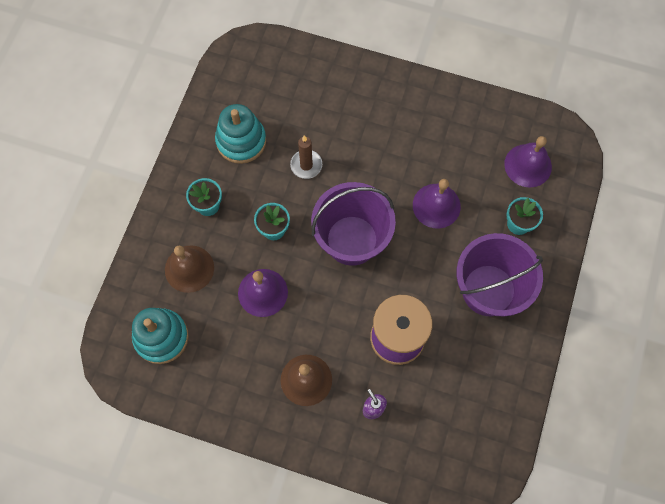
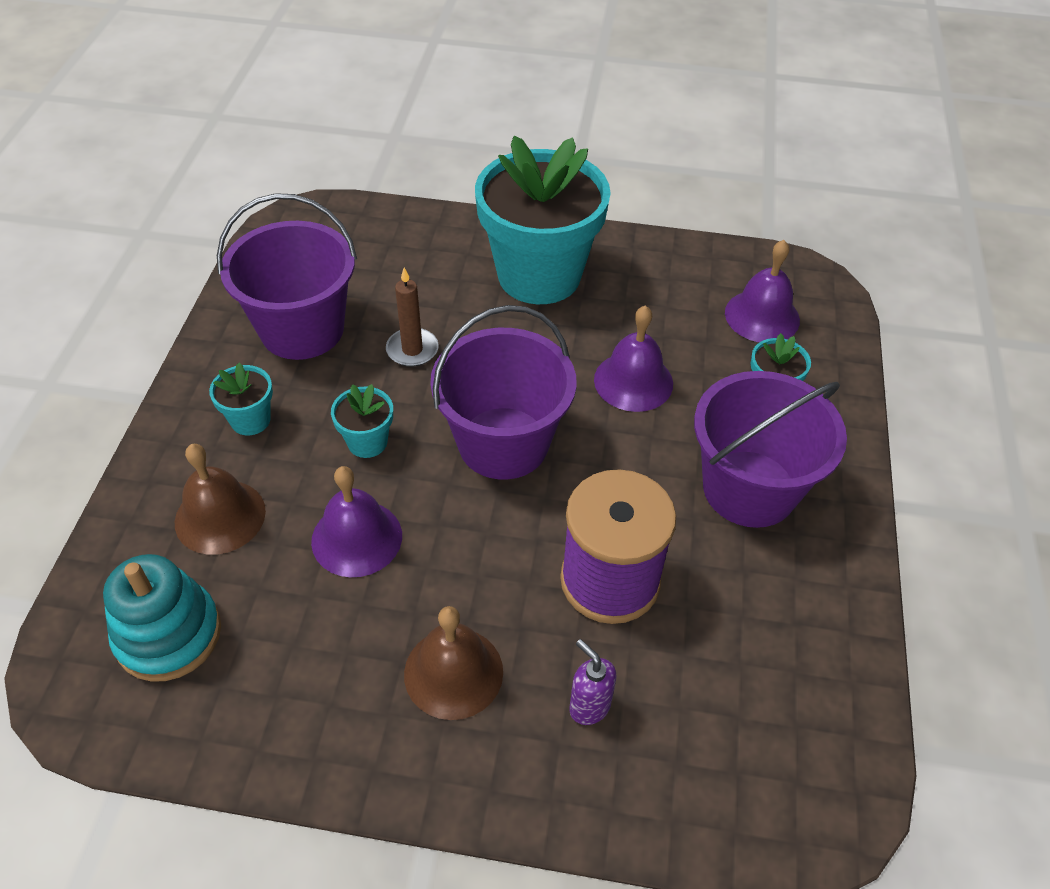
camera: 10 degrees left, 20 degrees down
turquoise stacking toy [215,104,266,164] -> purple bucket [217,193,357,360]
none -> turquoise flower pot [475,136,611,304]

